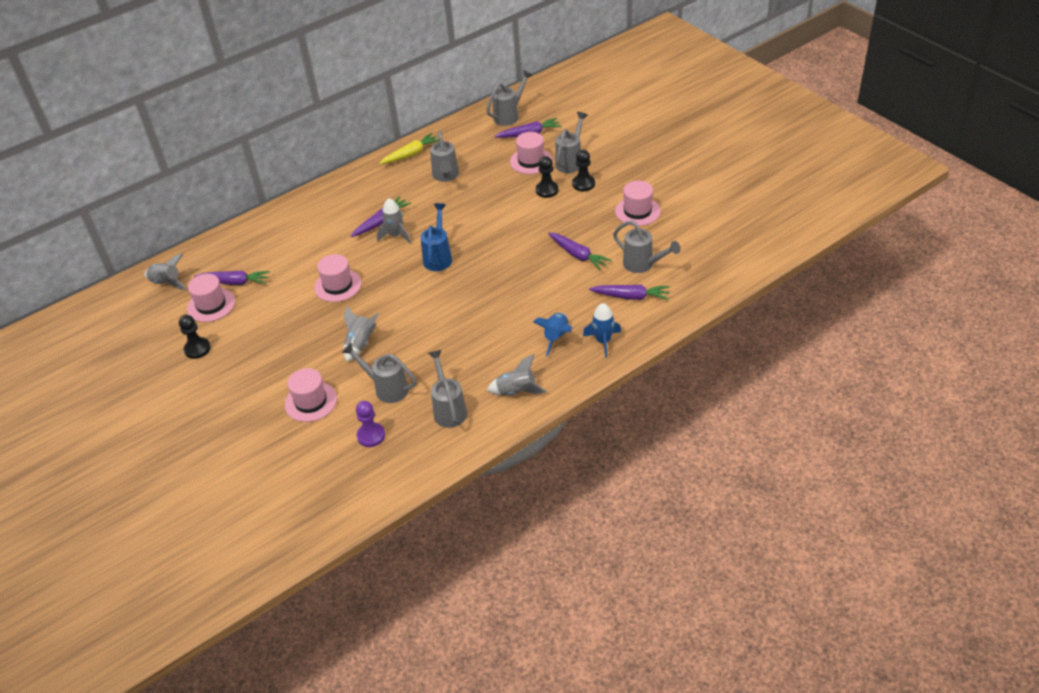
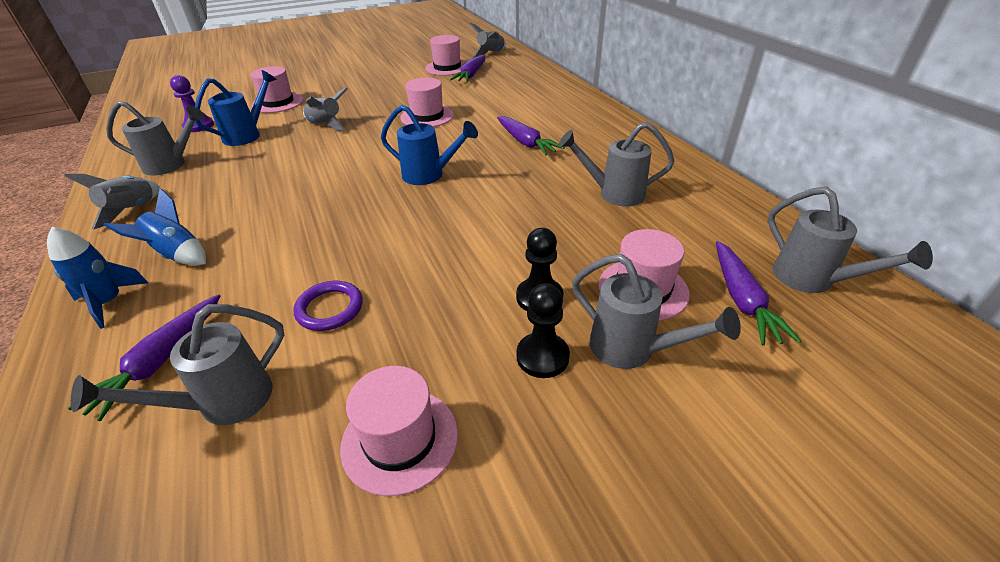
camera: 100 degrees right, 5 degrees down
black pawn [179,315,211,359] -> none
grey watering can [342,343,417,403] -> blue watering can [195,70,277,146]
grey rocket [377,198,411,243] -> none
yellow carrot [379,133,439,164] -> none
purple carrot [548,233,612,270] -> purple ring [293,281,363,331]

